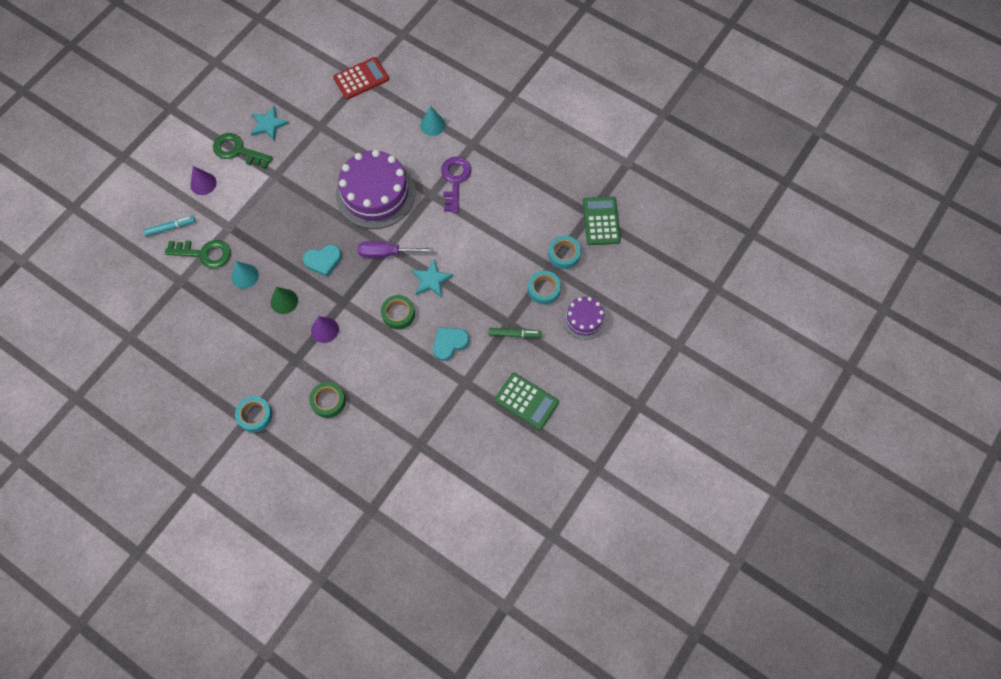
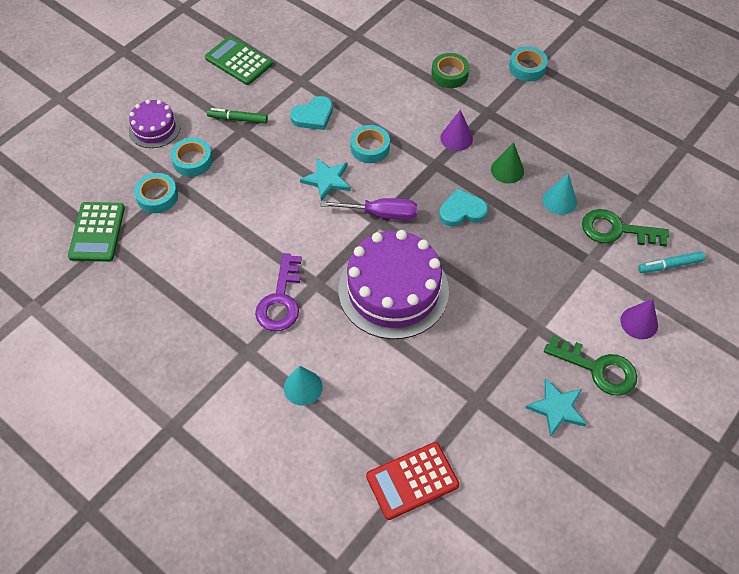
camera: 175 degrees left, 10 degrees down
green tape [381,295,415,330] -> turquoise tape [350,125,390,163]

